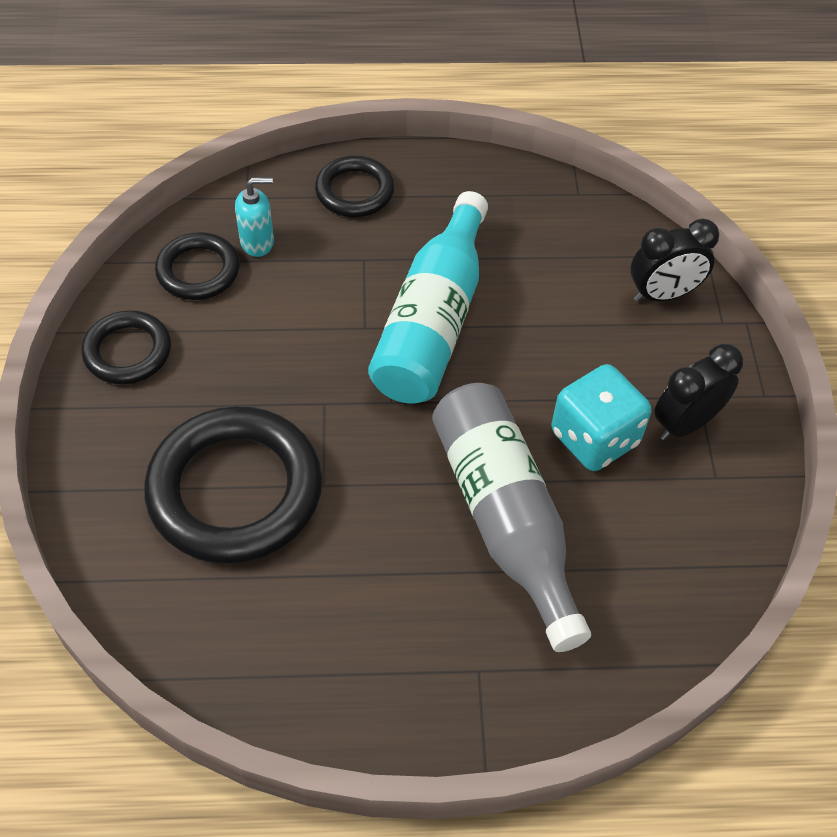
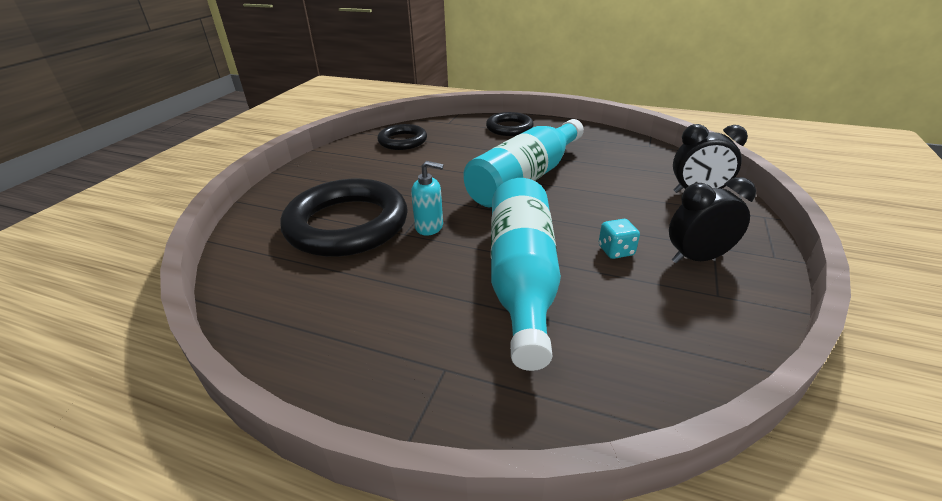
camera: 25 degrees right, 20 degrees down
black ring [82,310,171,384] -> none
turquoise soap dispenser [235,177,274,257] -> turquoise soap dispenser moved to [411,161,444,236]
grey bottle [432,383,591,652] -> turquoise bottle [491,178,561,371]
turquoise dice [551,364,651,471] -> turquoise dice [599,219,640,259], size x0.52

